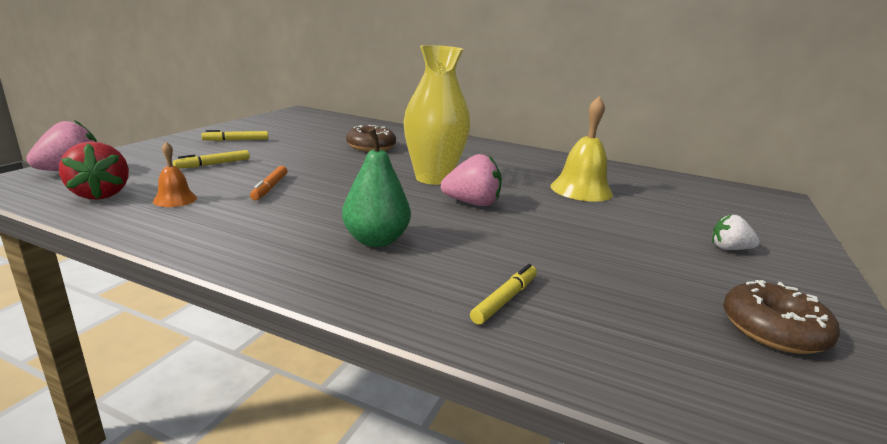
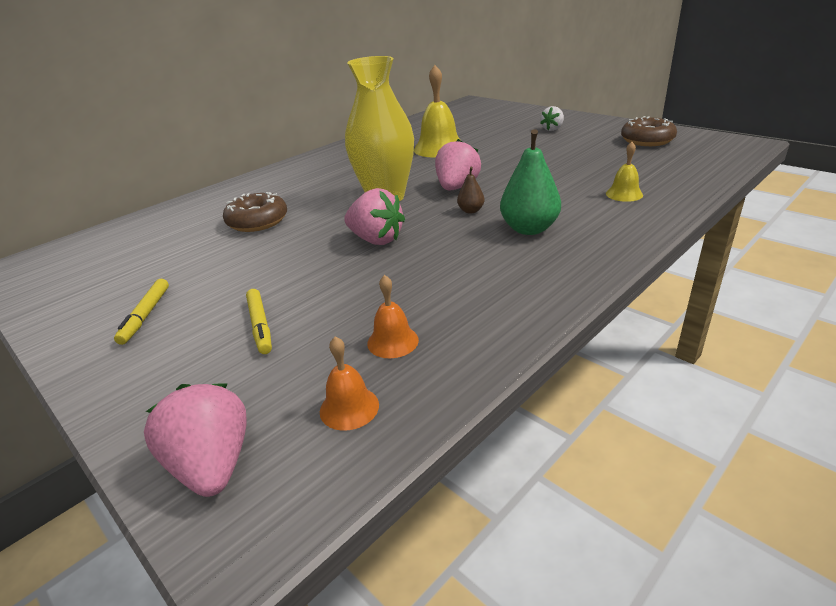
camera: 65 degrees left, 10 degrees up
red strawberry [59,141,129,200] -> orange bell [320,336,379,431]
orange marker [250,166,287,200] -> none
yellow marker [470,264,537,325] -> yellow bell [606,142,643,202]
none -> pink strawberry [344,188,405,245]
none -> brown pear [457,167,485,214]

